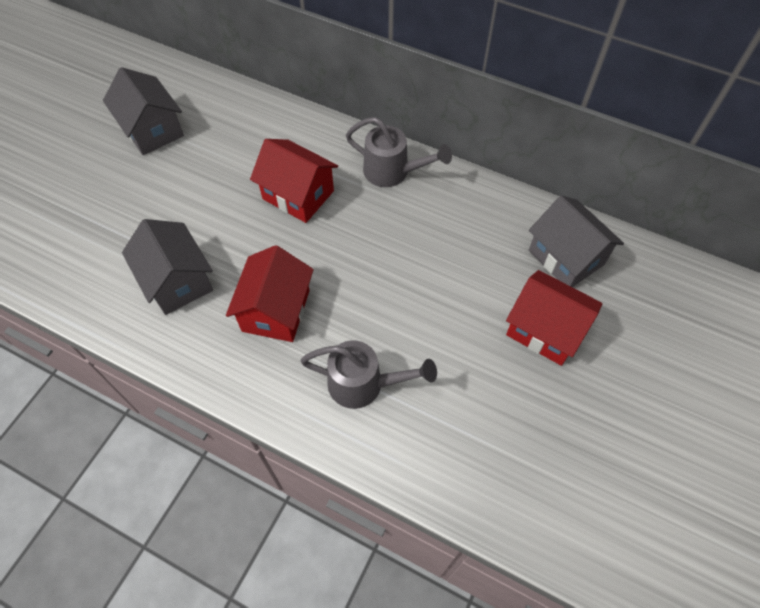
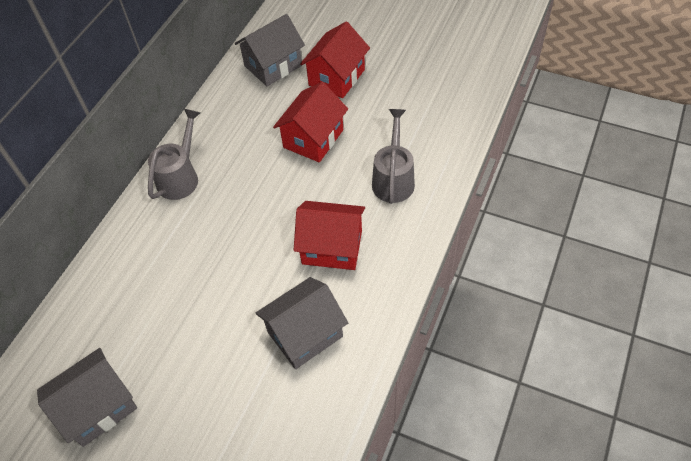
camera: 90 degrees left, 5 degrees down
red house [250,139,338,223] -> red house moved to [273,82,348,162]

